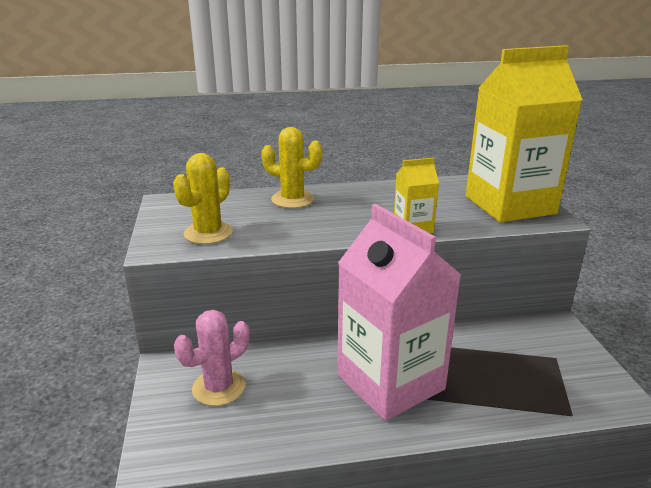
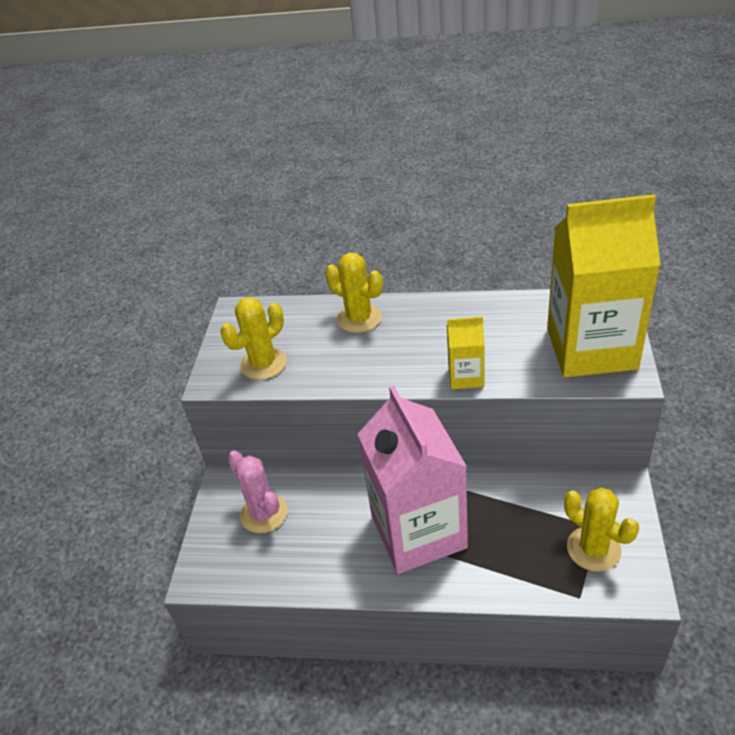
camera: 20 degrees right, 15 degrees up
pink cactus [174,310,250,406] -> pink cactus turned 75 degrees clockwise [228,450,287,533]
none -> yellow cactus [564,488,639,572]

